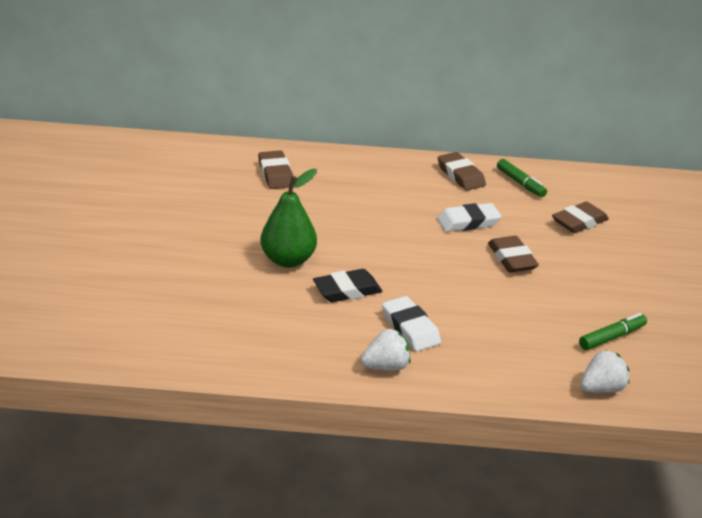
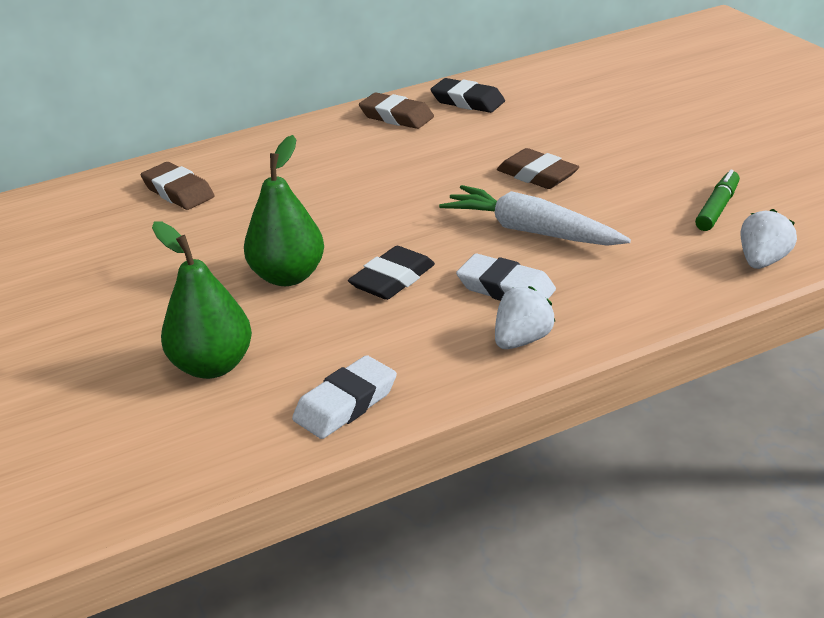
camera: 25 degrees left, 0 degrees up
white eraser [437,203,501,232] -> white eraser moved to [292,355,397,439]
green marker [497,159,547,197] -> black eraser [430,78,505,113]
brown eraser [552,202,609,233] -> none
none -> green pear [152,221,252,379]
none -> white carrot [439,185,631,246]

